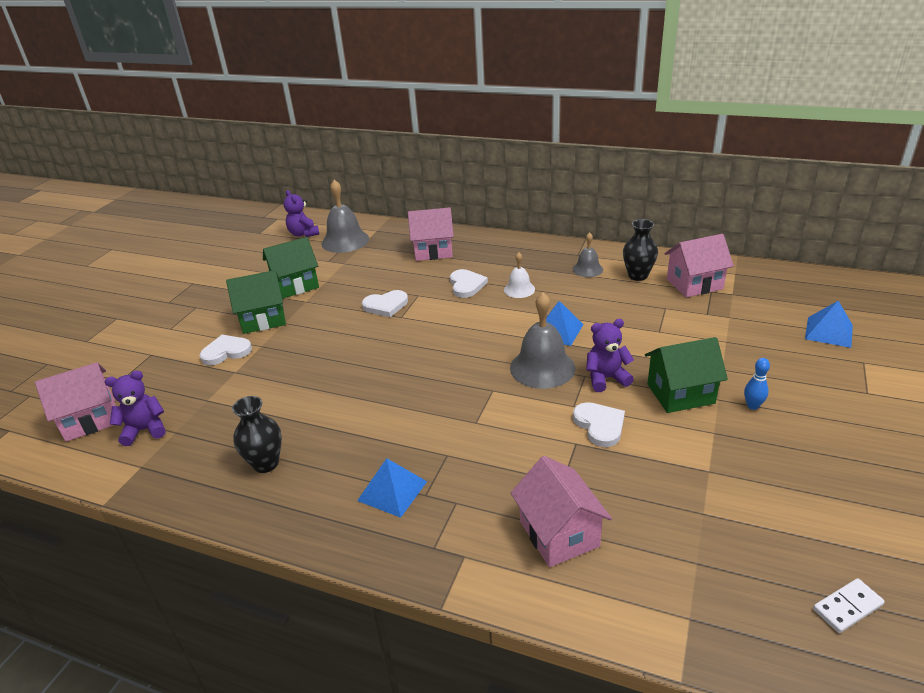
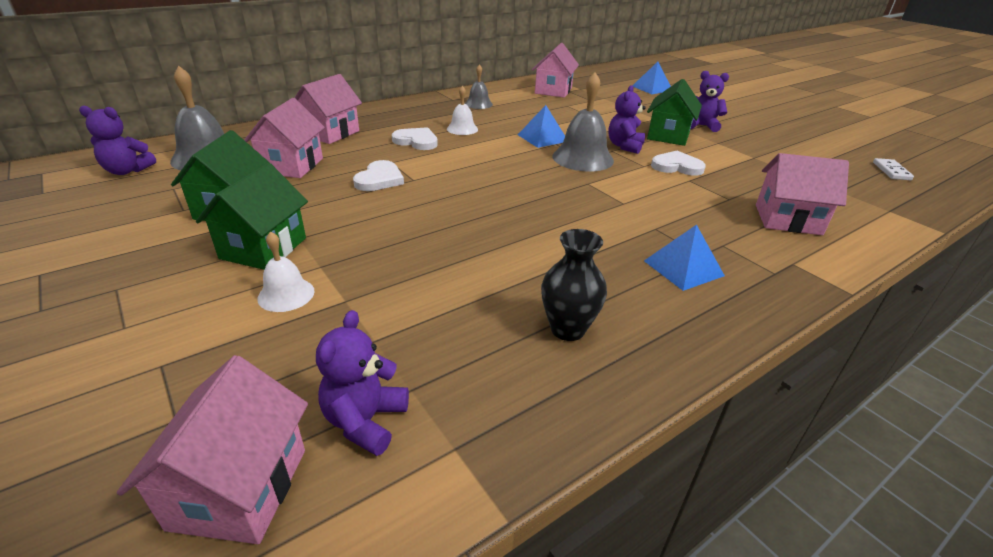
camera: 60 degrees left, 0 degrees up
white heart [199,335,252,365] -> white bell [257,231,314,312]
black vase [623,219,658,281] -> none
blue bowling pin [744,358,770,410] -> purple teddy bear [691,71,729,132]
none -> pink house [244,98,325,178]

